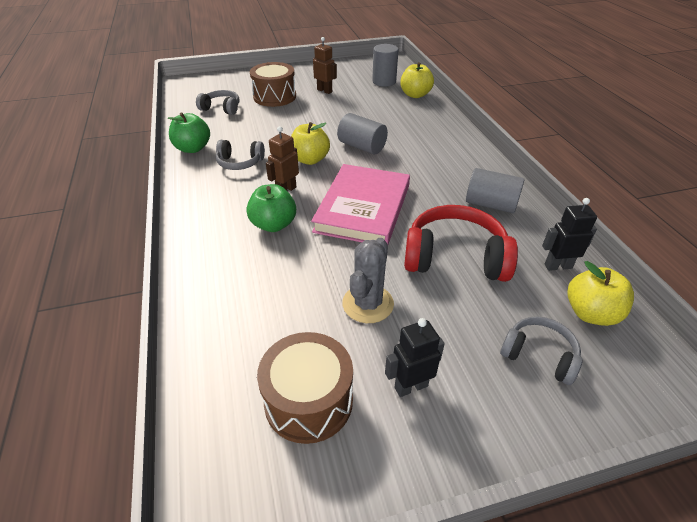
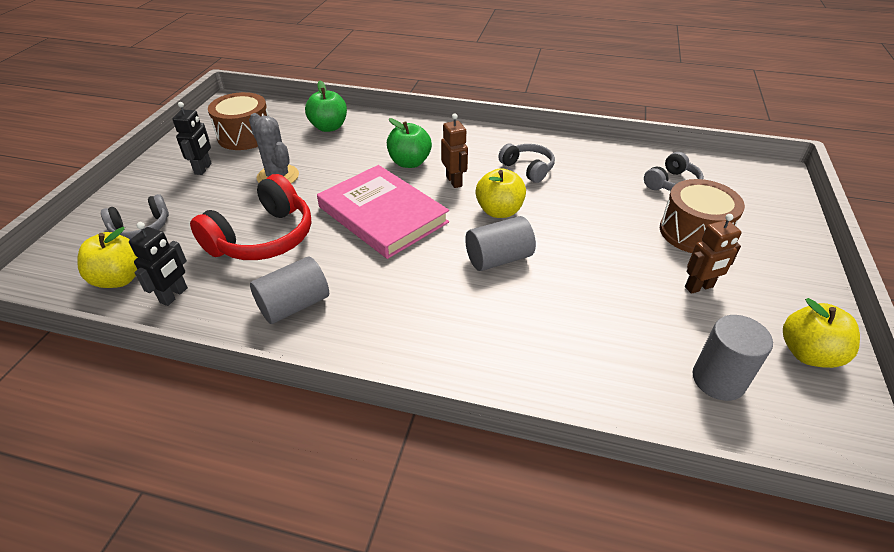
camera: 120 degrees right, 0 degrees up
green apple [168,112,210,153] -> green apple moved to [305,81,347,132]
grey headphones [216,140,265,170] -> grey headphones turned 105 degrees clockwise [498,144,555,183]
yellow apple [400,62,434,98] -> yellow apple moved to [783,298,860,368]

